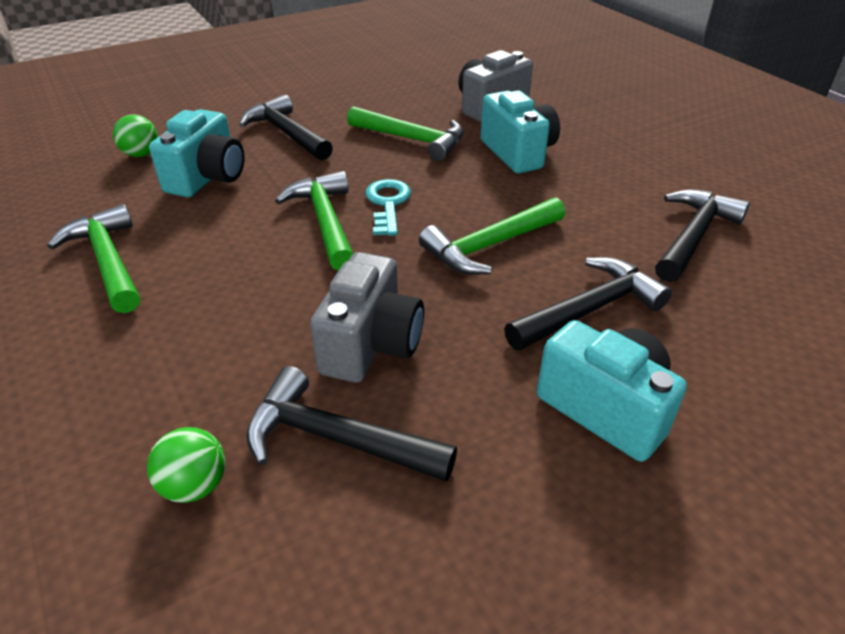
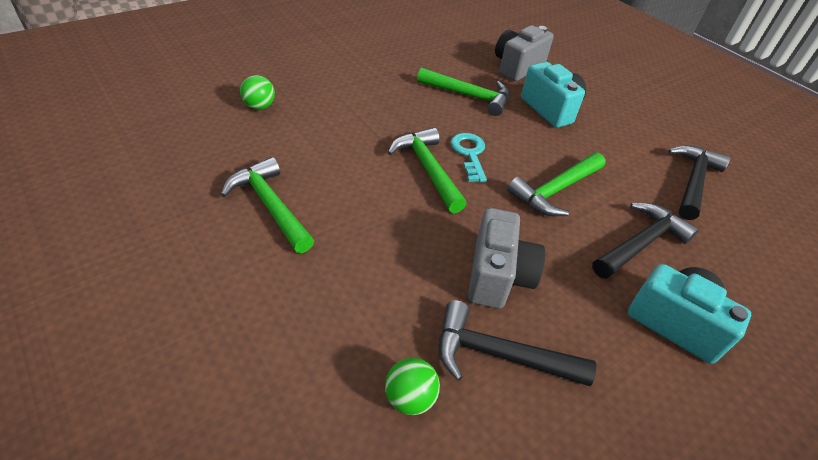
camera: 10 degrees left, 5 degrees up
turquoise camera [149,109,245,197] -> none
black hammer [239,95,333,161] -> none

